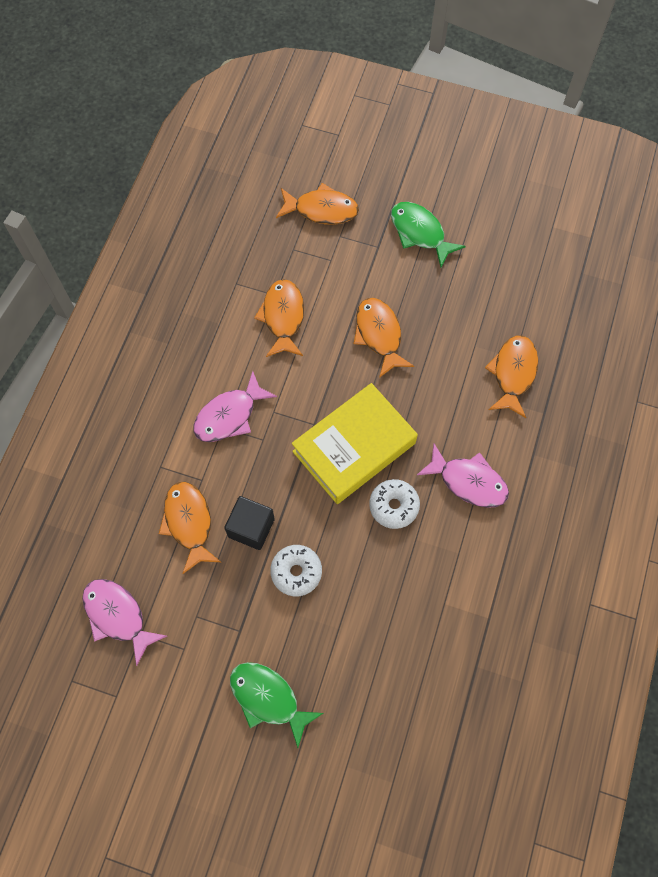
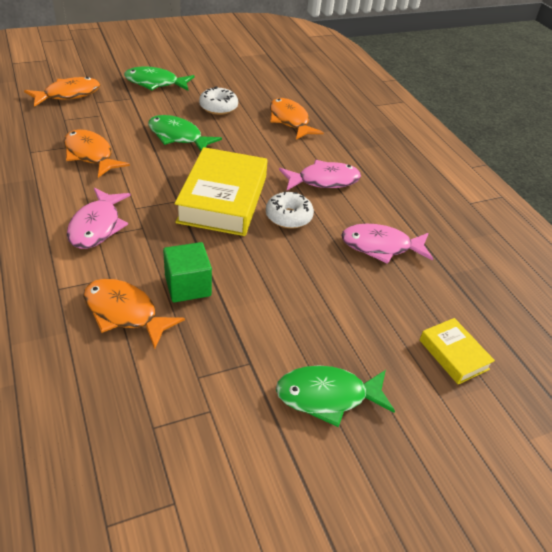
camera: 45 degrees left, 25 degrees down
pink fish [82,579,167,666] -> pink fish moved to [341,224,433,264]
black cube [224,496,275,550] -> green cube [163,242,212,302]
white donut [270,545,322,596] -> white donut moved to [199,86,238,115]
orange fish [354,298,414,378] -> green fish [148,115,222,151]
none -> yellow book [419,318,495,384]

